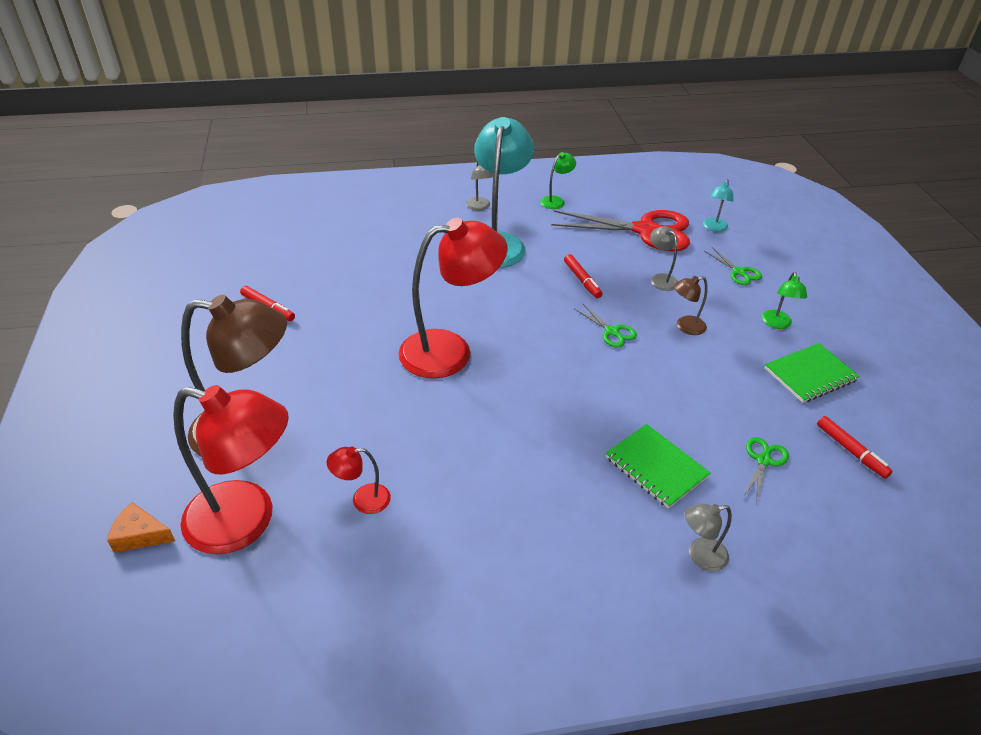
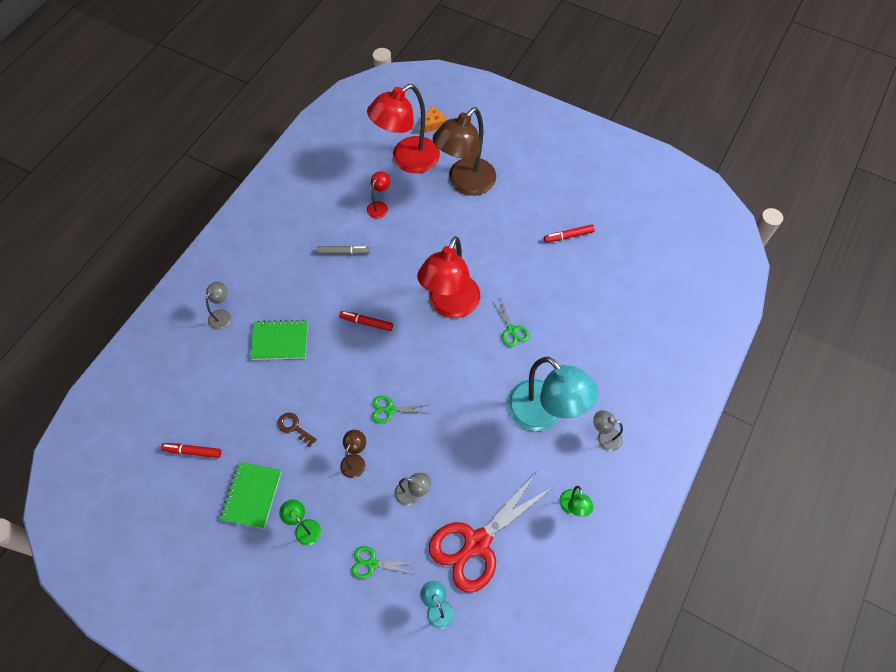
camera: 130 degrees right, 20 degrees up
red marker [564,254,603,298] -> red marker moved to [339,311,393,331]
green scissors [743,437,789,502] -> green scissors moved to [492,298,529,347]
none -> brown key [278,413,317,448]
none -> grey marker [317,246,370,255]

